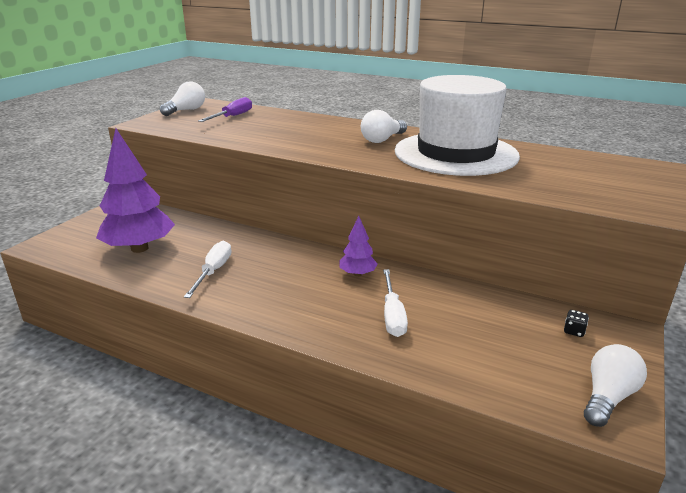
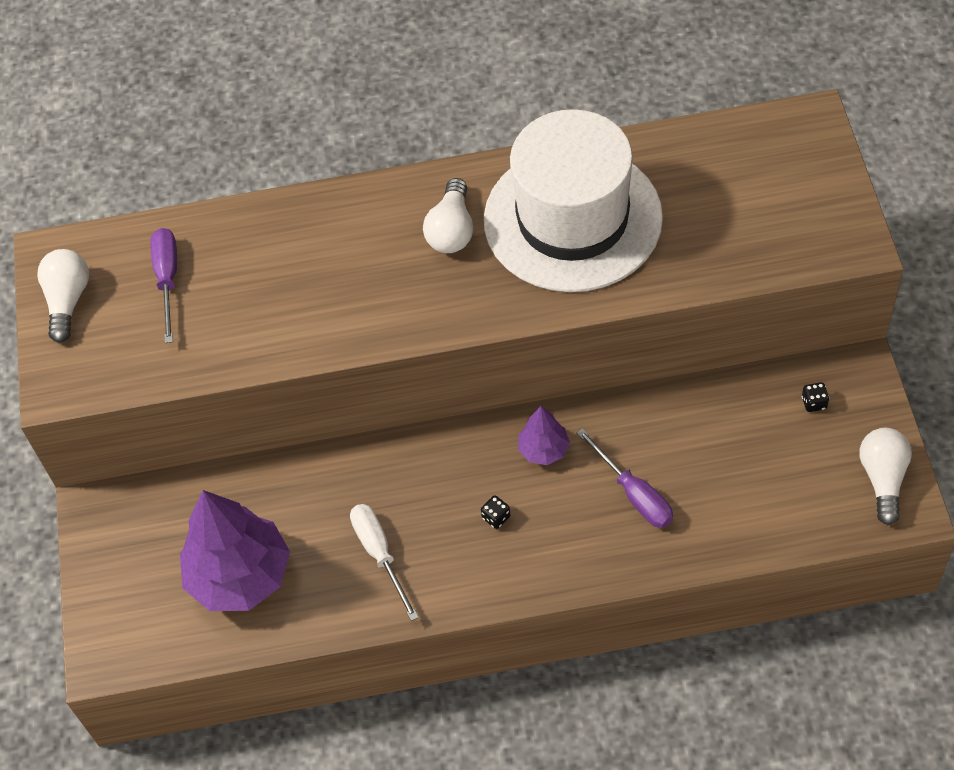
camera: 30 degrees left, 30 degrees up
white screwdriver [383,269,408,337] -> purple screwdriver [577,428,673,528]
none -> black dice [481,495,510,529]

